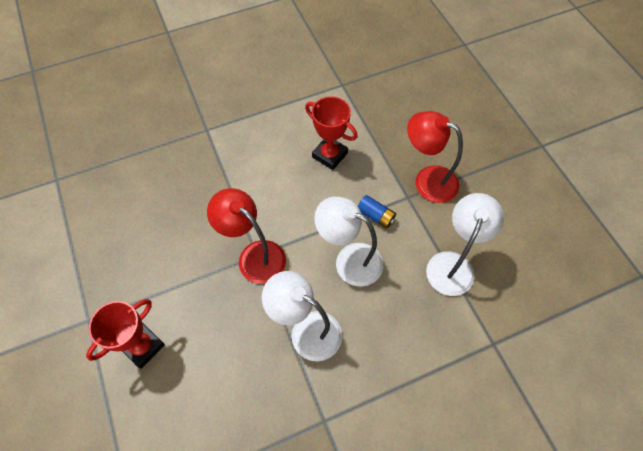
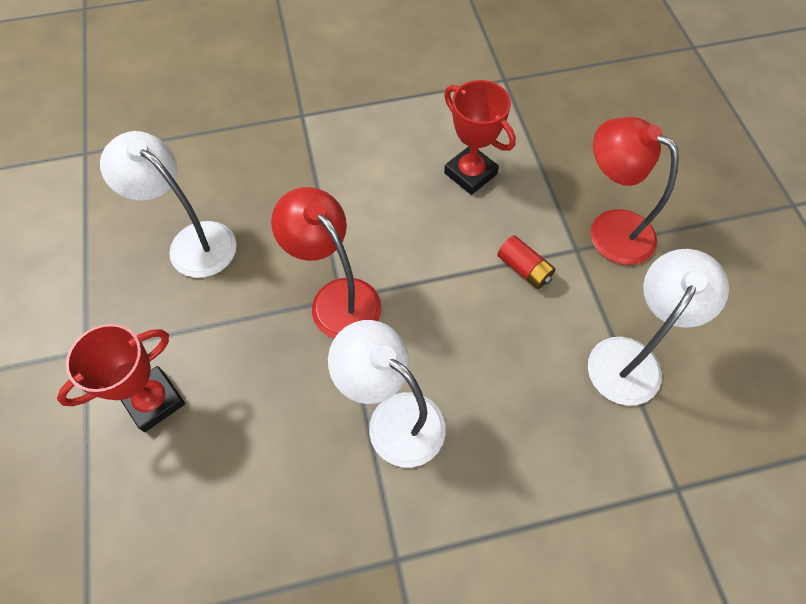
camera: 10 degrees right, 0 degrees up
white lamp [314,197,383,287] -> white lamp moved to [100,131,237,278]
blue battery [358,195,396,228] -> red battery [497,235,556,289]

